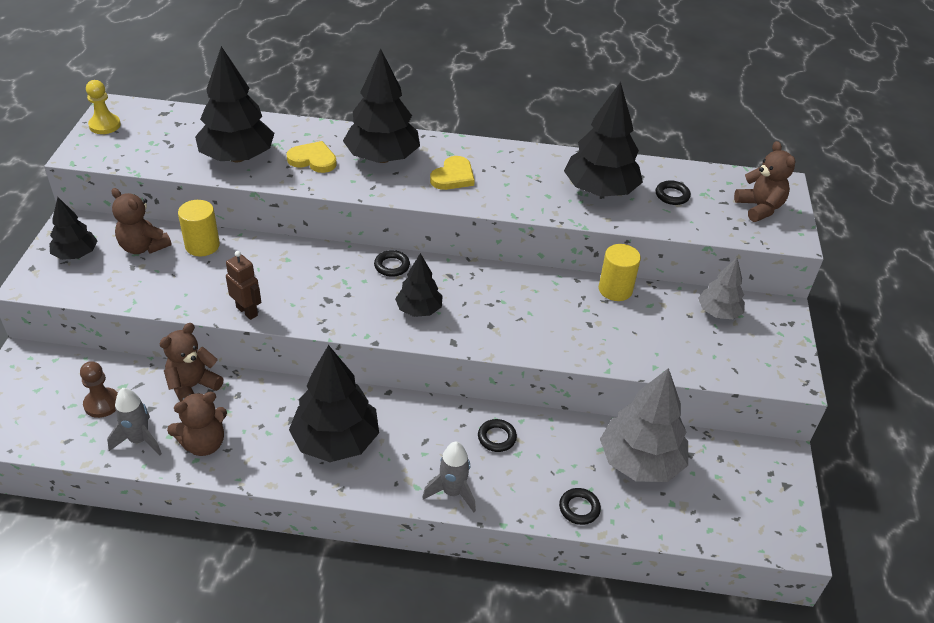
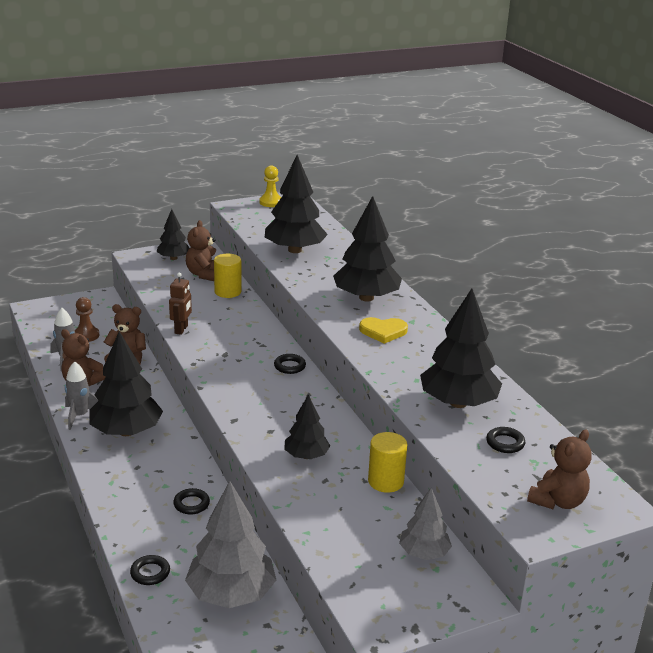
camera: 60 degrees right, 15 degrees down
yellow heart [287,141,337,173] -> none
black tree [395,253,443,317] -> black tree moved to [284,394,330,459]
grey rocket [422,442,476,512] -> grey rocket moved to [65,361,98,430]

